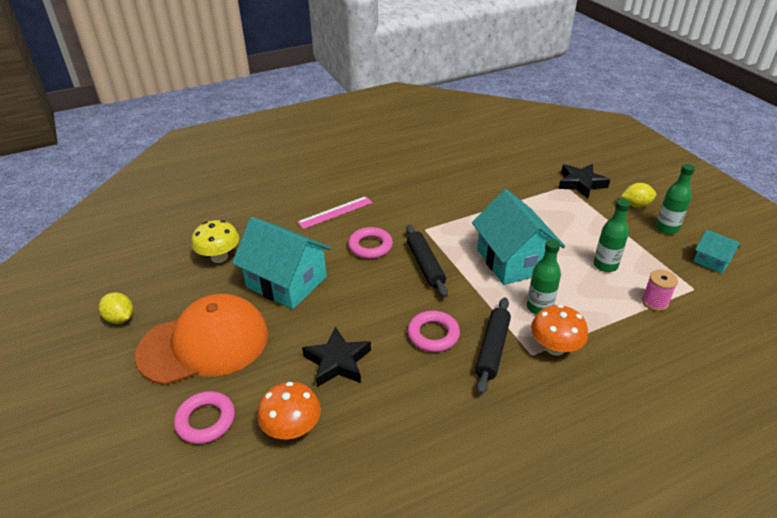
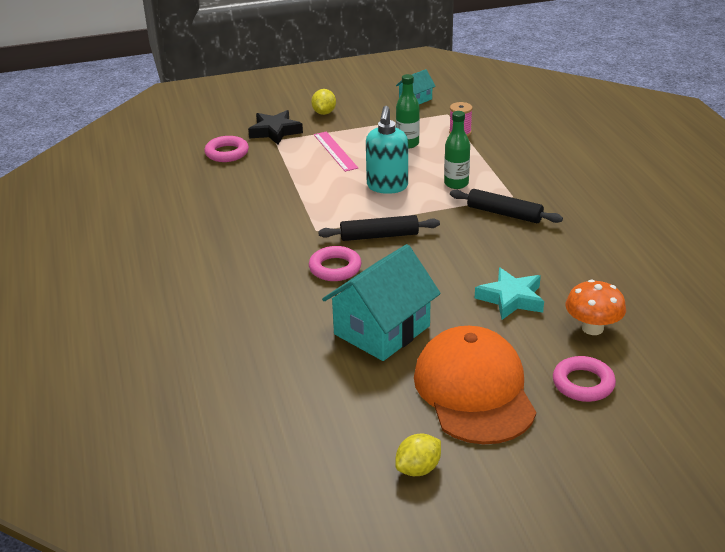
camera: 80 degrees left, 5 degrees down
yellow mushroom [191,220,239,263] -> none
pink ruler [297,196,373,229] -> pink ruler moved to [314,131,358,172]
black star [302,327,371,387] -> turquoise star [475,268,544,320]
pink ring [407,311,460,352] -> pink ring moved to [204,136,249,162]
turquoise house [472,189,565,285] -> turquoise soap dispenser [366,106,408,194]
orange mushroom [531,305,588,356] -> none
green bottle [656,164,695,234] -> none

